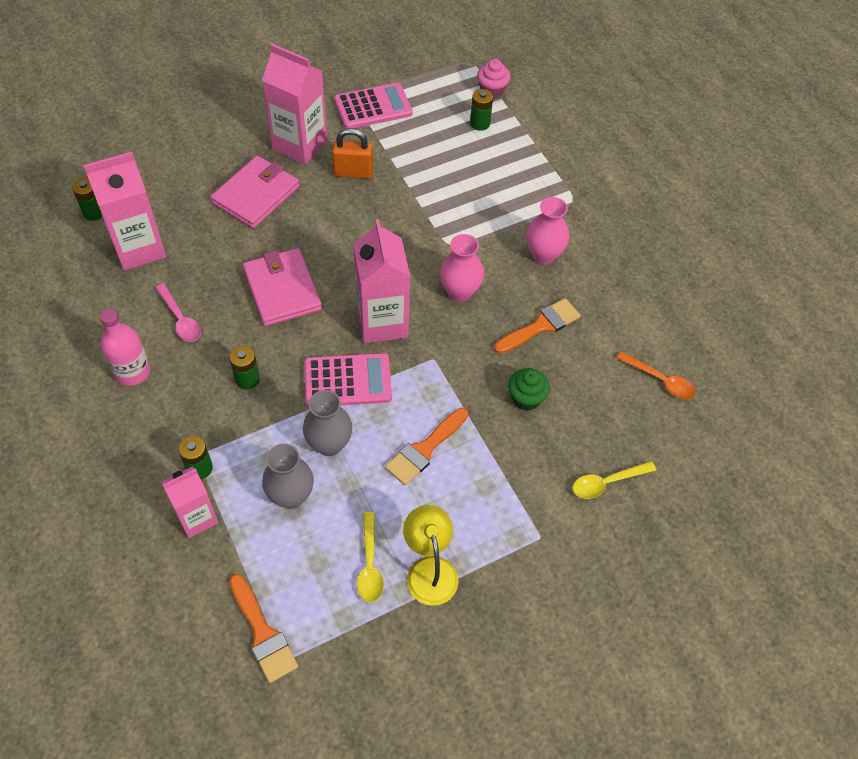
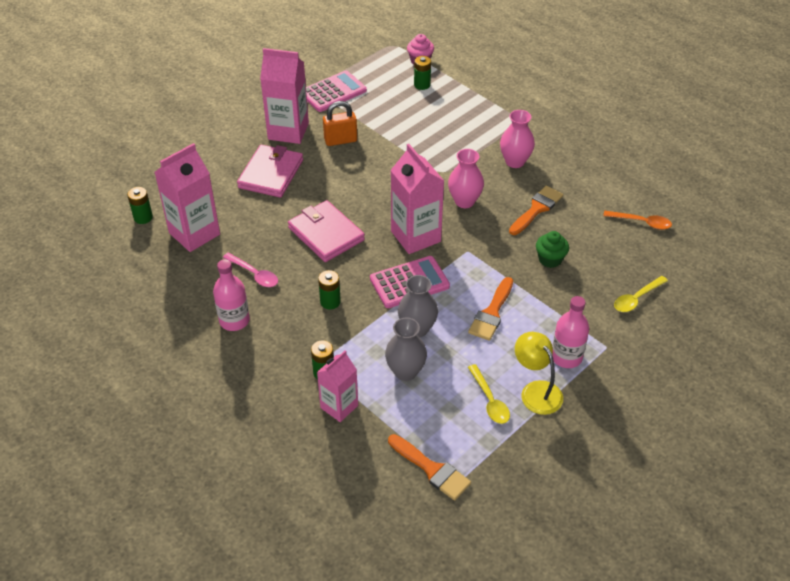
camera: 15 degrees left, 10 degrees down
none -> pink bottle [553,296,589,368]

